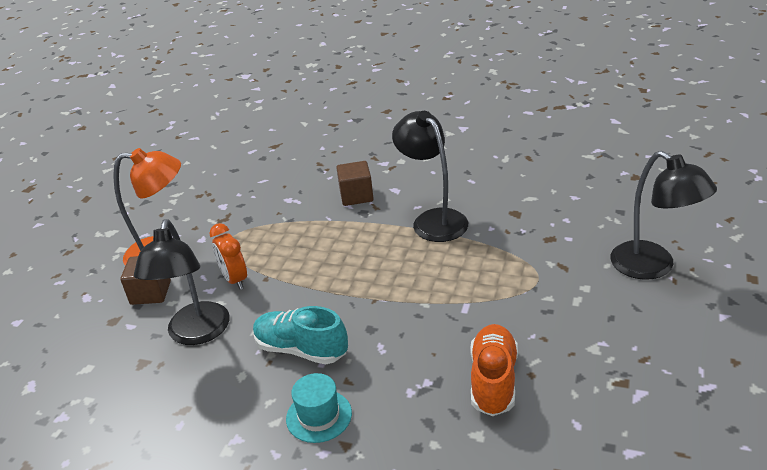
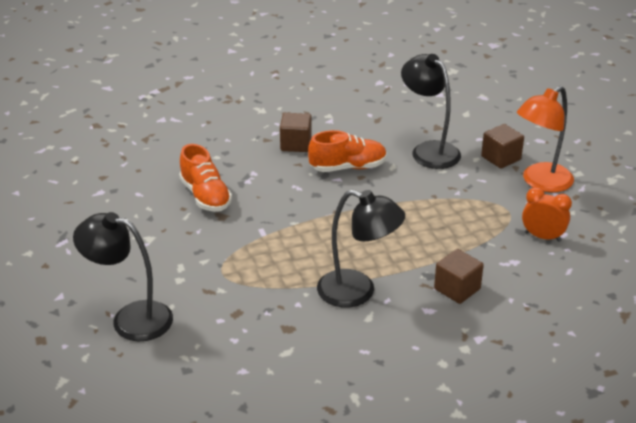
camera: 140 degrees right, 0 degrees up
orange clock [210,223,247,290] -> orange clock moved to [522,187,572,242]
turquoise shoe [253,306,348,365] -> orange shoe [308,130,387,172]
turquoise hat [286,373,352,443] -> brown cube [280,113,311,152]

